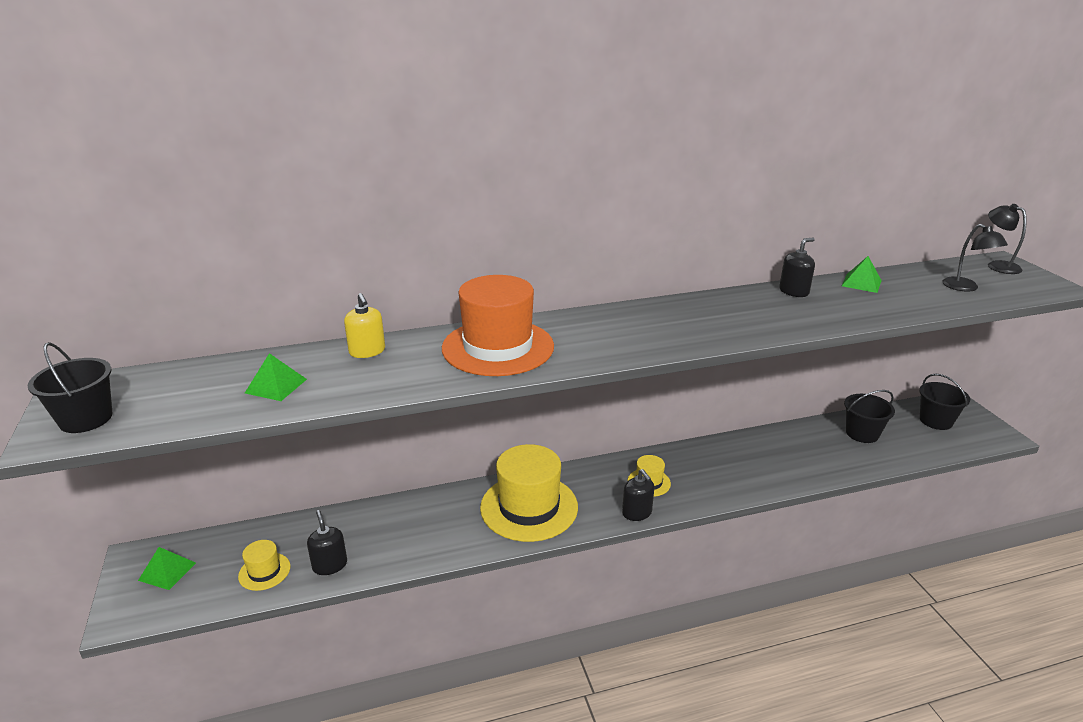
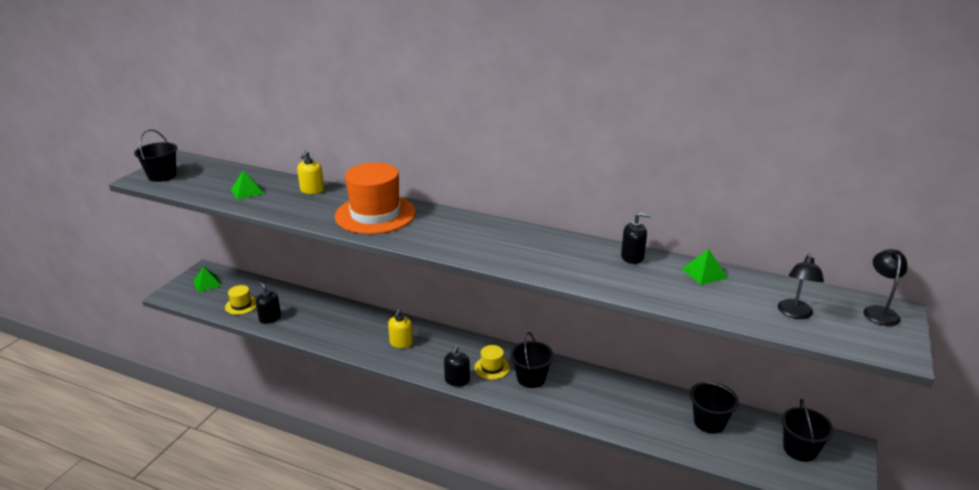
camera: 40 degrees right, 0 degrees up
black soap dispenser [307,510,347,575] -> black soap dispenser turned 60 degrees counterclockwise [256,282,281,324]
yellow hat [480,444,578,542] -> yellow soap dispenser [388,309,413,348]
none -> black bucket [510,332,554,388]

